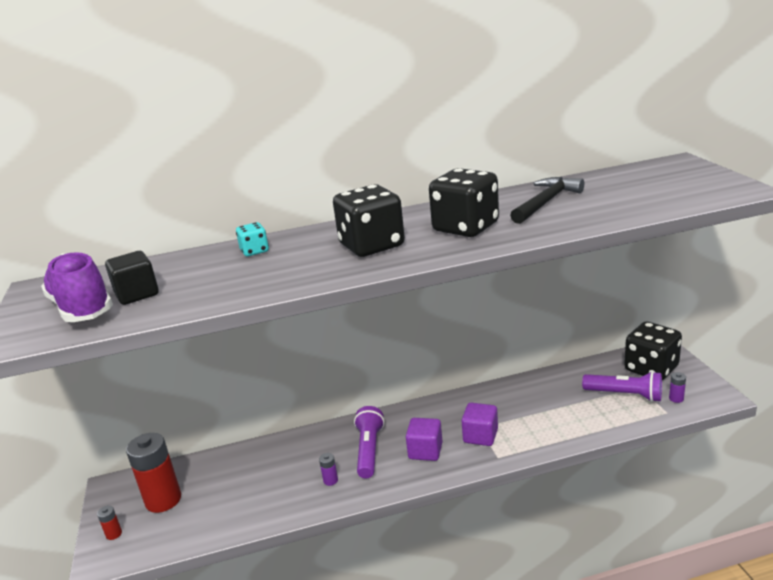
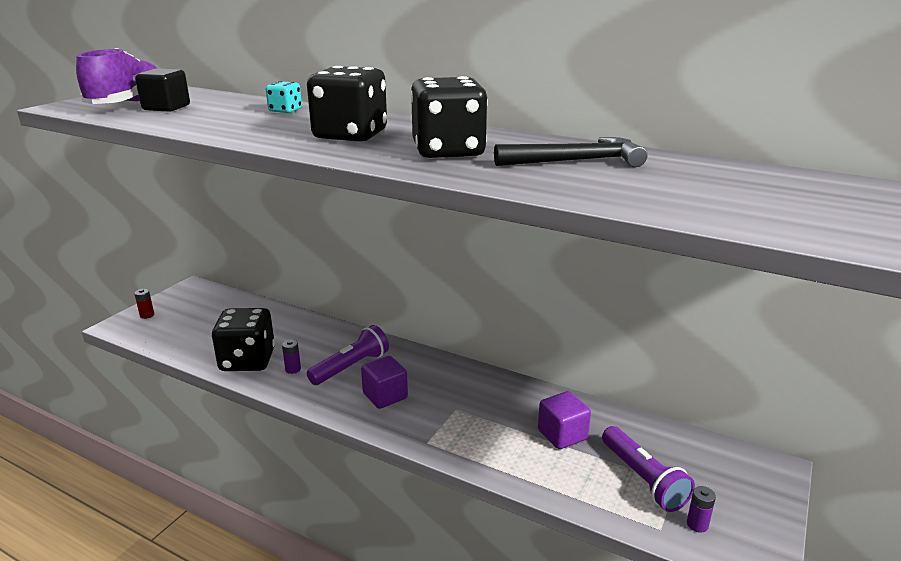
camera: 40 degrees right, 0 degrees up
red battery [126,433,181,513] -> none
purple cube [462,403,498,446] -> purple cube moved to [538,391,591,449]
black dice [624,322,682,380] -> black dice moved to [212,308,275,371]

